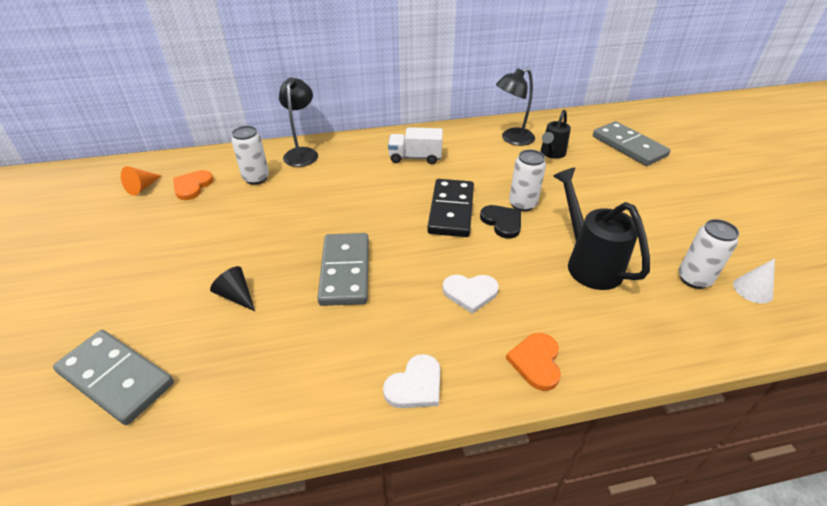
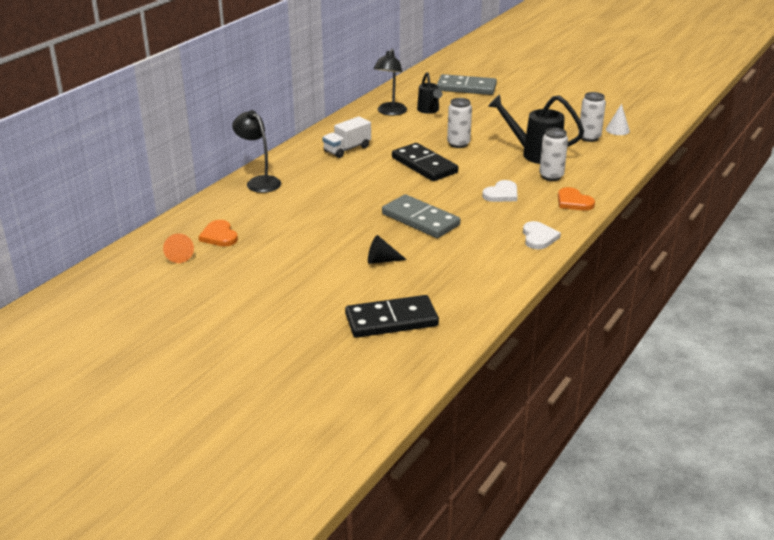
camera: 45 degrees left, 10 degrees down
grey domino [53,330,174,425] -> black domino [345,295,439,338]
white can [231,126,269,185] -> white can moved to [539,128,568,181]
black heart [480,205,521,238] -> none

